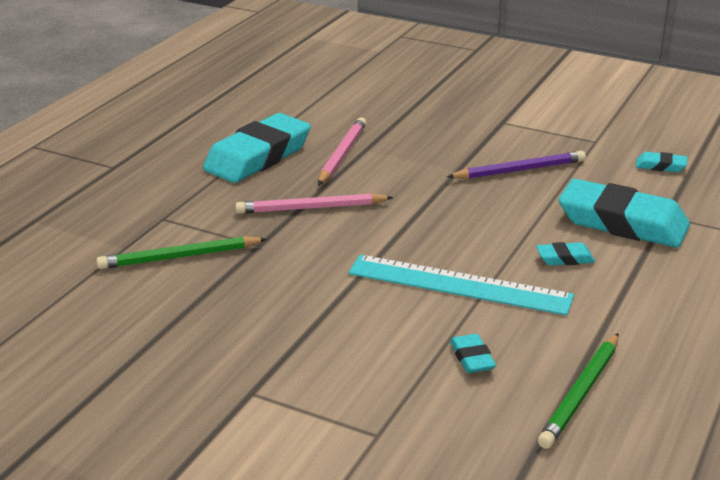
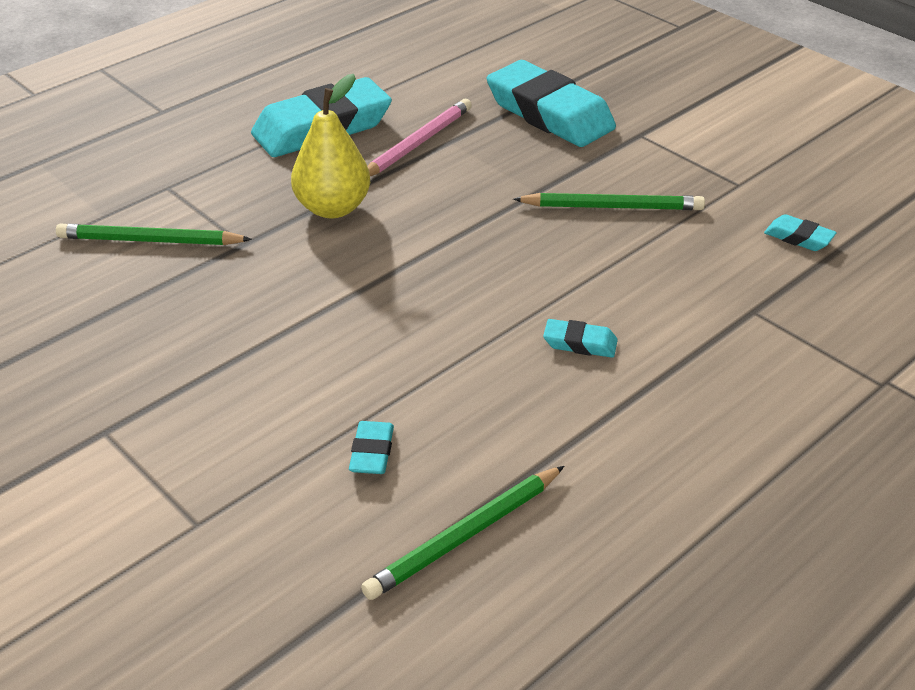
camera: 20 degrees right, 10 degrees up
pink pencil [235,193,394,214] -> yellow pear [291,74,370,218]
turquoise ruler [348,255,574,315] -> none
purple pencil [447,151,586,179] -> green pencil [513,193,705,210]
turquoise eraser [558,179,690,247] -> turquoise eraser moved to [487,60,616,147]

